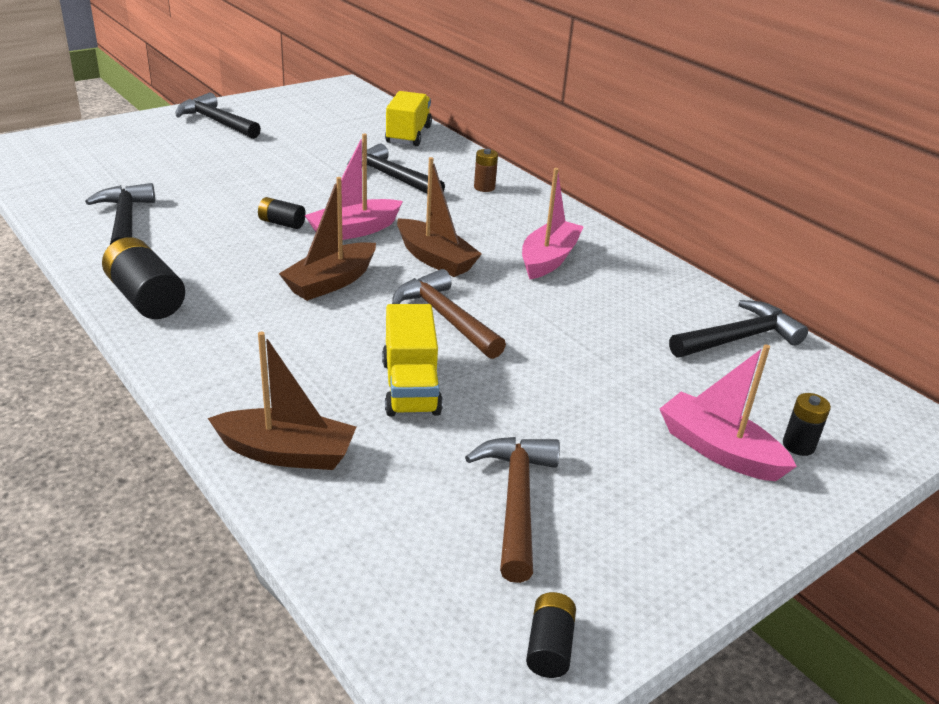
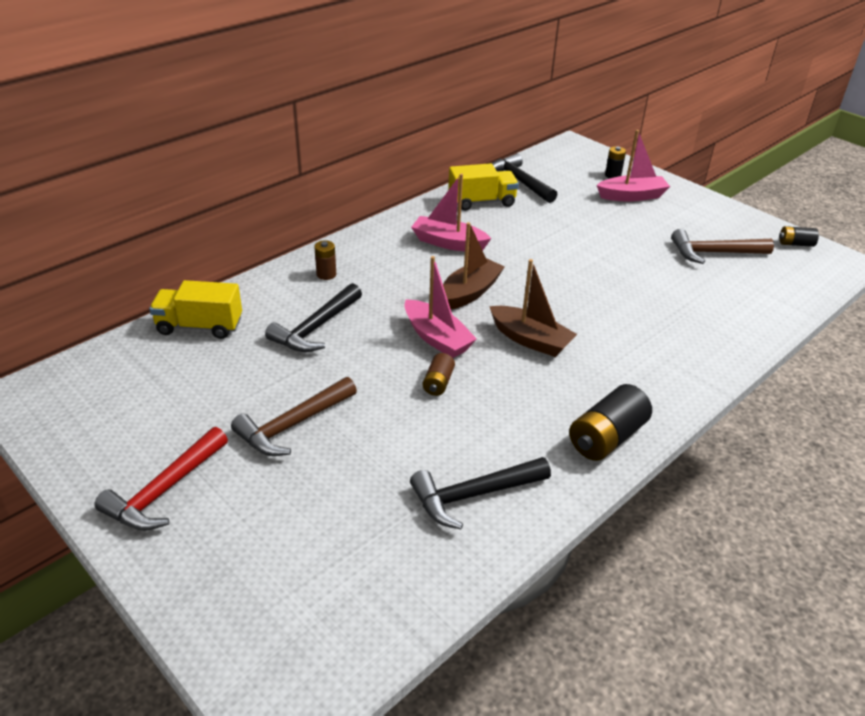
camera: 95 degrees left, 5 degrees up
black hammer [176,93,261,139] -> red hammer [94,427,228,531]
brown boat [208,331,356,470] -> none
black battery [258,197,306,229] -> brown battery [423,353,455,396]
yellow truck [382,304,443,417] -> yellow truck moved to [448,163,519,211]
brown hammer [392,269,506,359] -> brown hammer moved to [231,377,357,456]
pink boat [660,345,797,481] -> pink boat turned 135 degrees counterclockwise [597,130,670,202]

